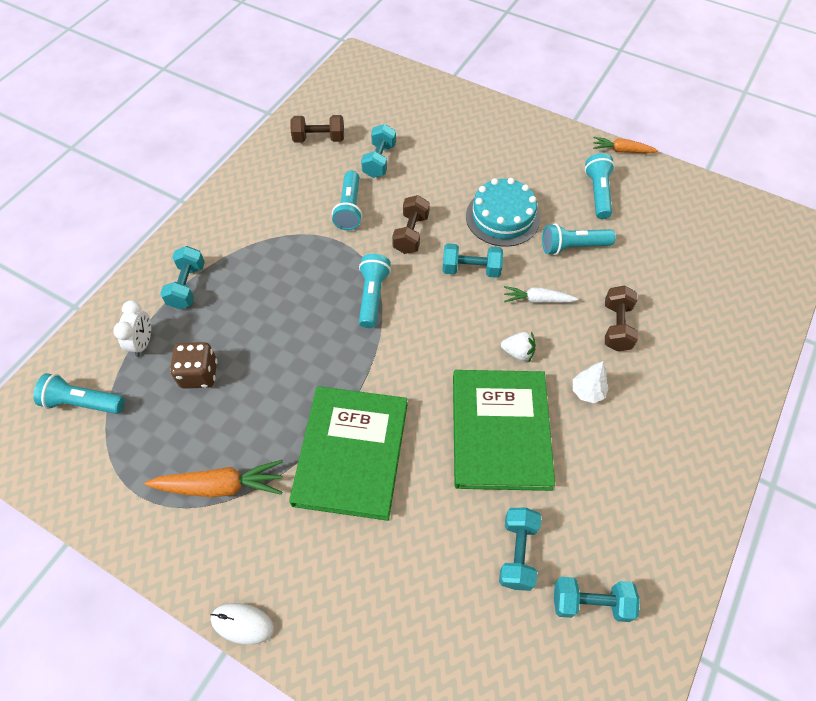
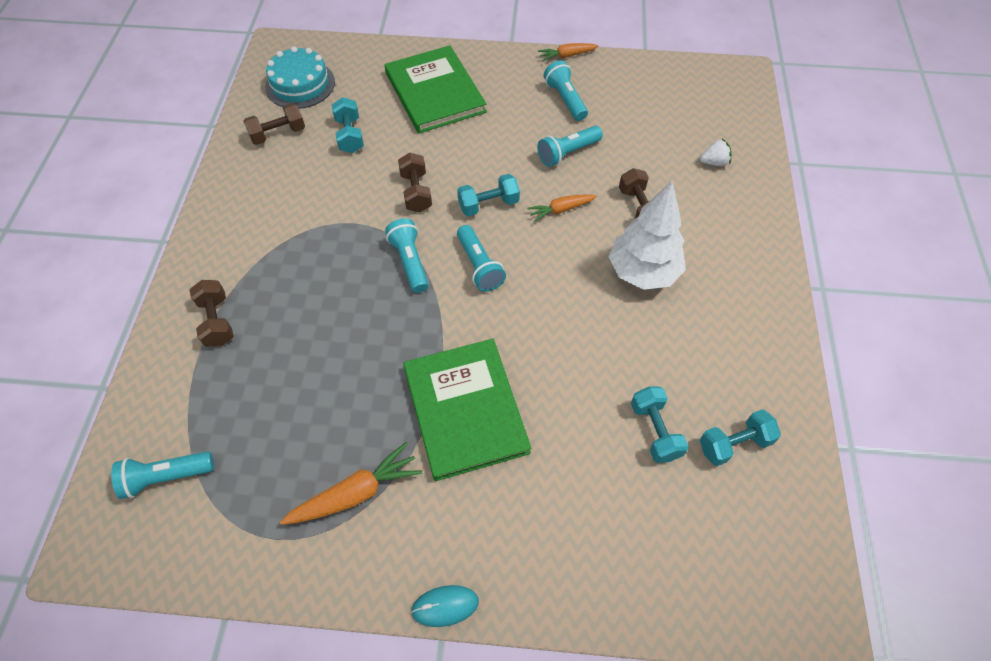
camera: 25 degrees left, 0 degrees up
white clock [113,300,151,357] -> none
turquoise dumbbell [160,246,205,309] -> brown dumbbell [190,280,234,347]
brown dice [170,342,217,389] -> none
white mouse [211,603,274,645] -> turquoise mouse [411,585,479,627]
turquoise flashlight [332,170,362,231] -> turquoise flashlight moved to [457,225,506,292]
green book [453,370,555,491] -> green book moved to [385,45,487,133]
turquoise cake [466,178,540,247] -> turquoise cake moved to [265,46,335,109]
white strawberry [501,331,536,362] -> white strawberry moved to [700,139,732,166]
white carrot [504,286,578,303] -> orange carrot [527,194,597,222]
white tree [573,361,609,403] -> white tree [608,181,686,290], size x2.21

